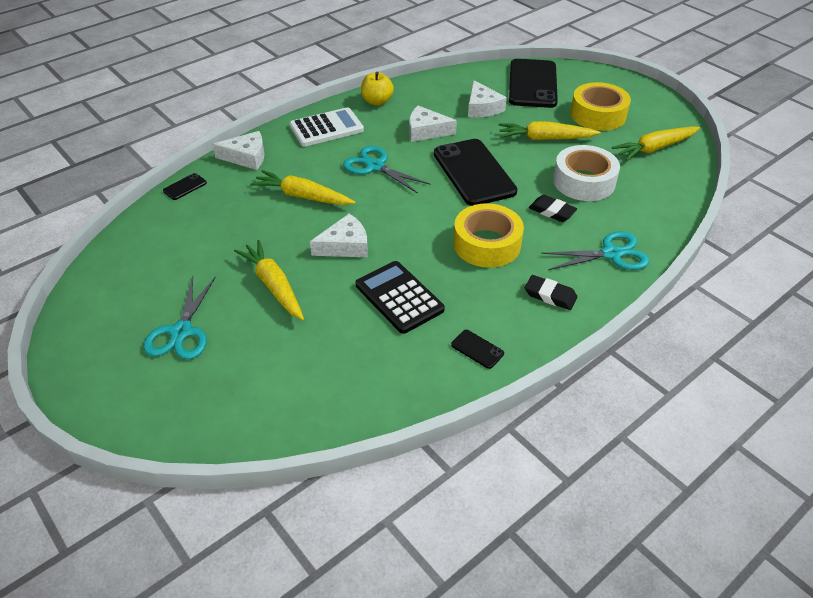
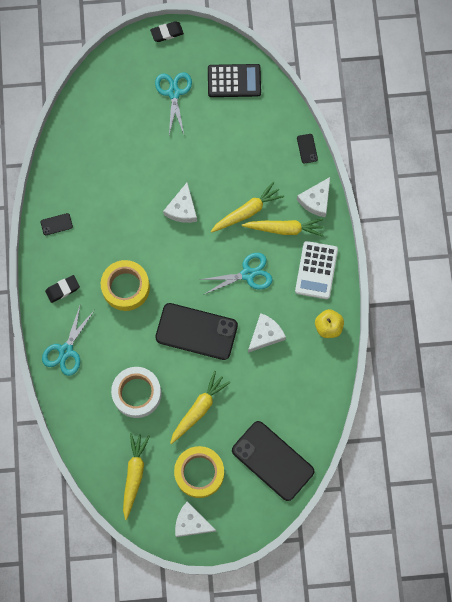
camera: 125 degrees right, 30 degrees up
turquoise scissors [143,276,216,359] -> turquoise scissors turned 45 degrees clockwise [155,72,192,135]
yellow carrot [234,240,304,320] -> yellow carrot moved to [242,218,324,237]
black calculator [356,261,445,334] -> black calculator moved to [208,64,261,97]
white cheese [468,80,507,118] -> white cheese moved to [175,502,217,537]
black eraser [529,195,577,222] -> black eraser moved to [150,21,184,42]

